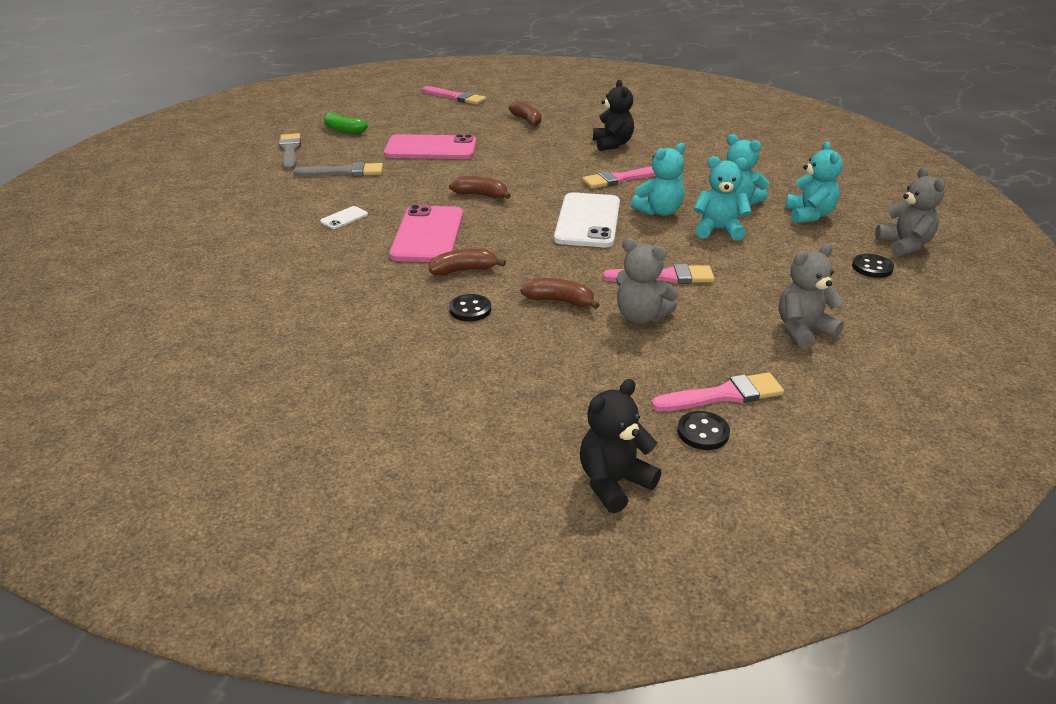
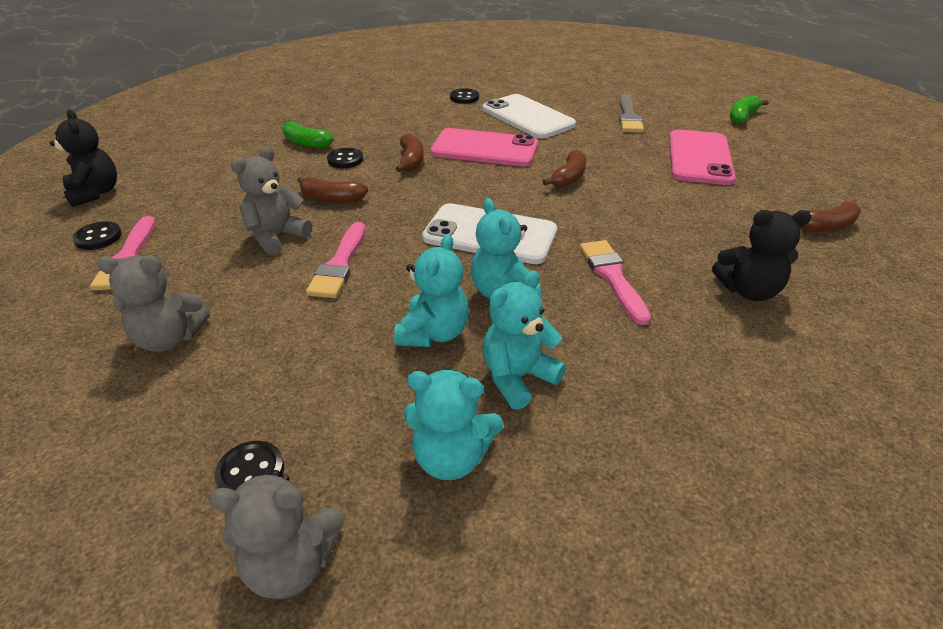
camera: 100 degrees right, 5 degrees up
grey brush [279,133,301,170] -> none
white phone [320,206,368,229] -> white phone [483,94,576,139], size x2.34
pink brush [423,86,487,105] -> none
brown banana [521,278,600,309] -> brown banana turned 75 degrees clockwise [297,177,368,203]
grey teddy bear [779,244,844,349] -> grey teddy bear turned 105 degrees clockwise [96,255,210,352]
none -> green banana [282,121,334,148]
none -> black button [450,88,479,104]

